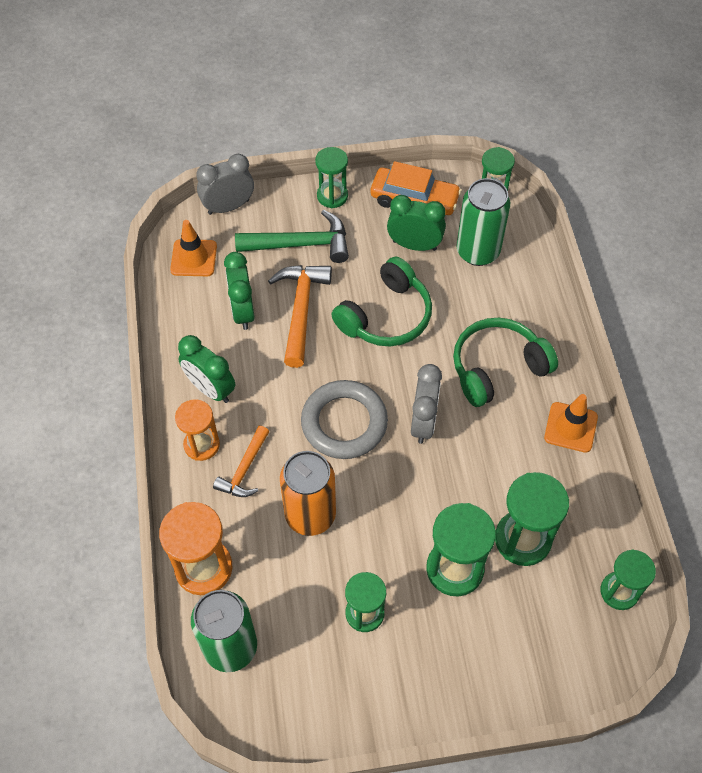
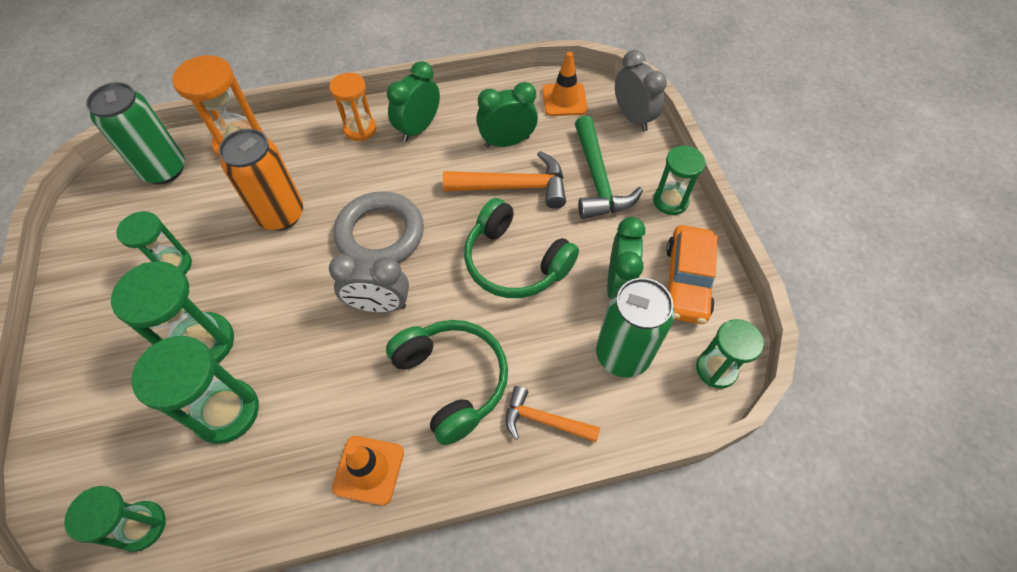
camera: 85 degrees right, 0 degrees up
orange hammer [213,426,270,497] -> orange hammer moved to [506,386,600,442]

